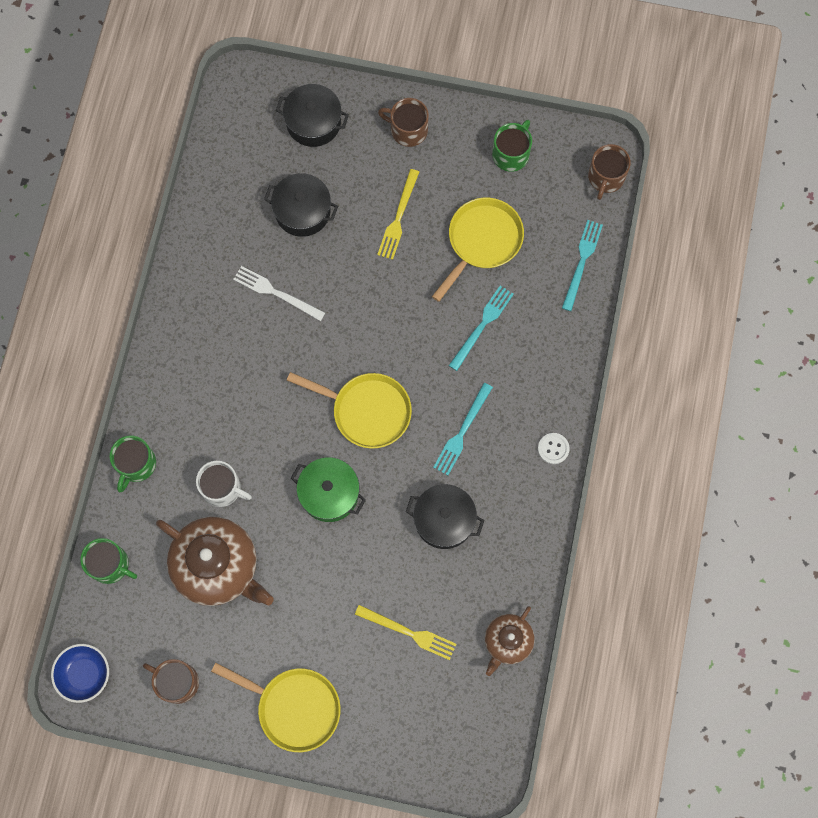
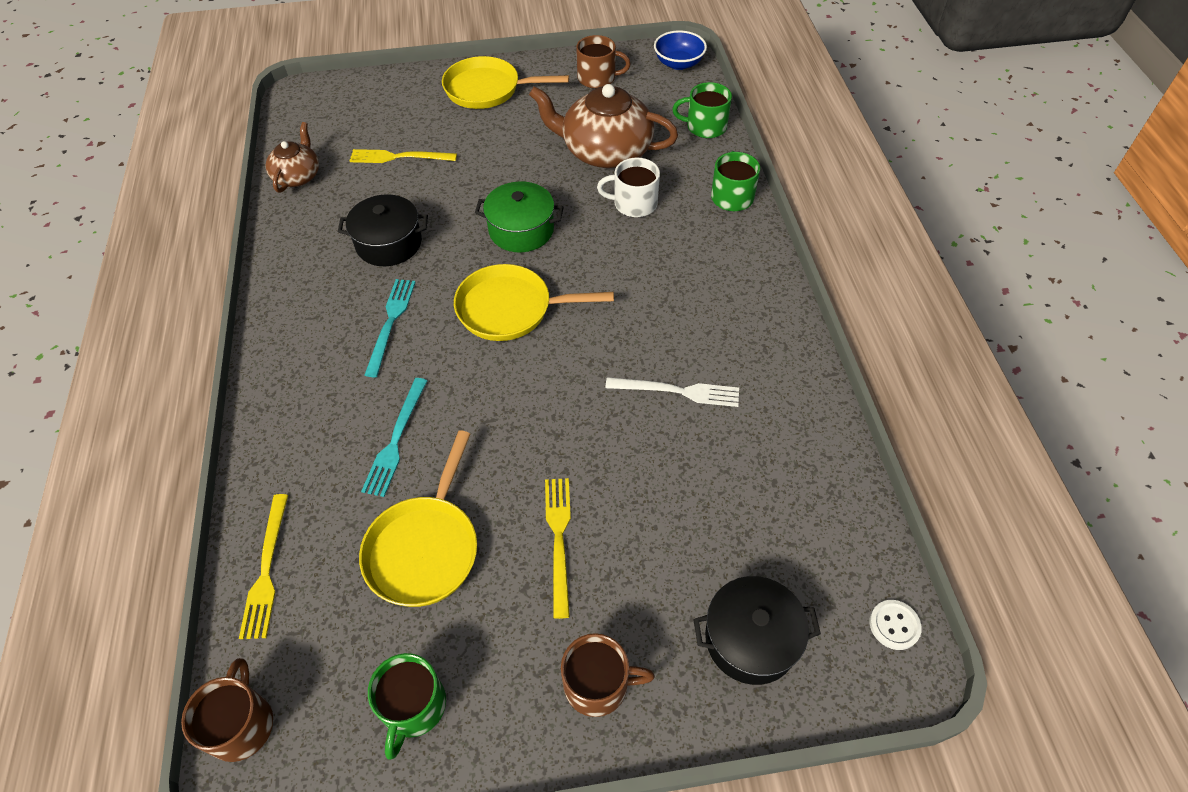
camera: 160 degrees right, 20 degrees down
black pot [264,173,338,237] -> none
white button [538,433,570,464] -> white button moved to [869,600,922,650]
turquoise fork [562,220,603,311] -> yellow fork [239,494,288,639]

